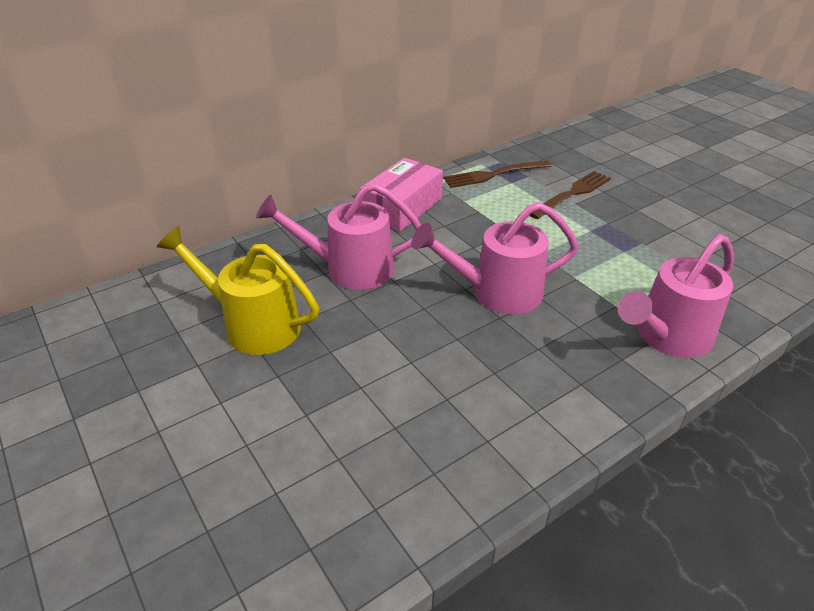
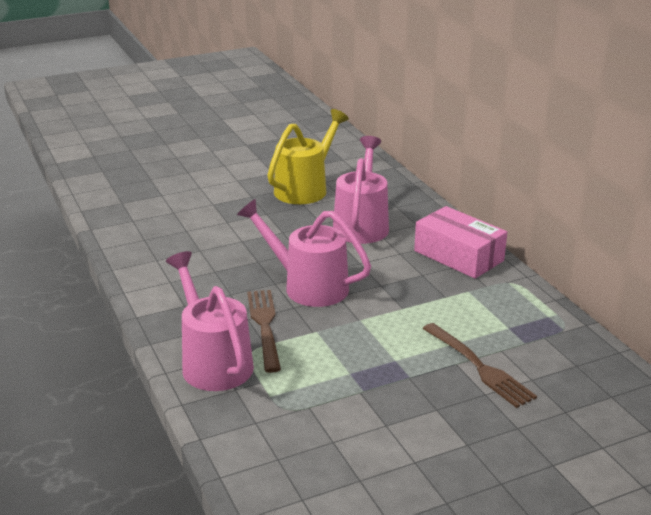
camera: 100 degrees right, 10 degrees down
pink watering can [411,202,579,314] -> pink watering can turned 60 degrees counterclockwise [237,199,371,307]
brown fork [443,160,551,188] -> brown fork moved to [247,290,281,373]

